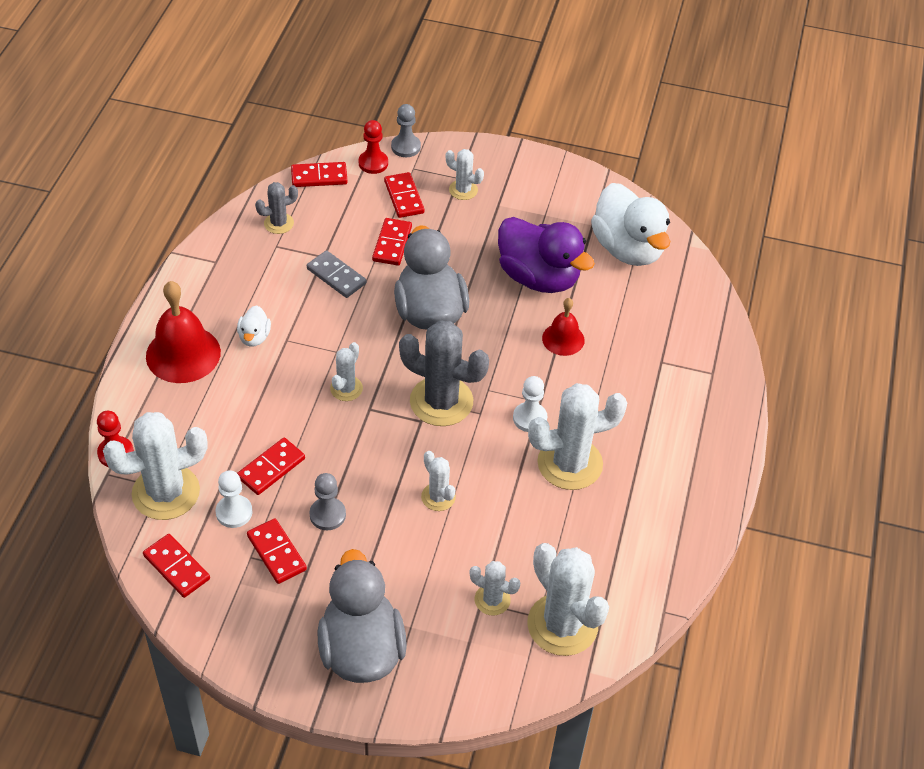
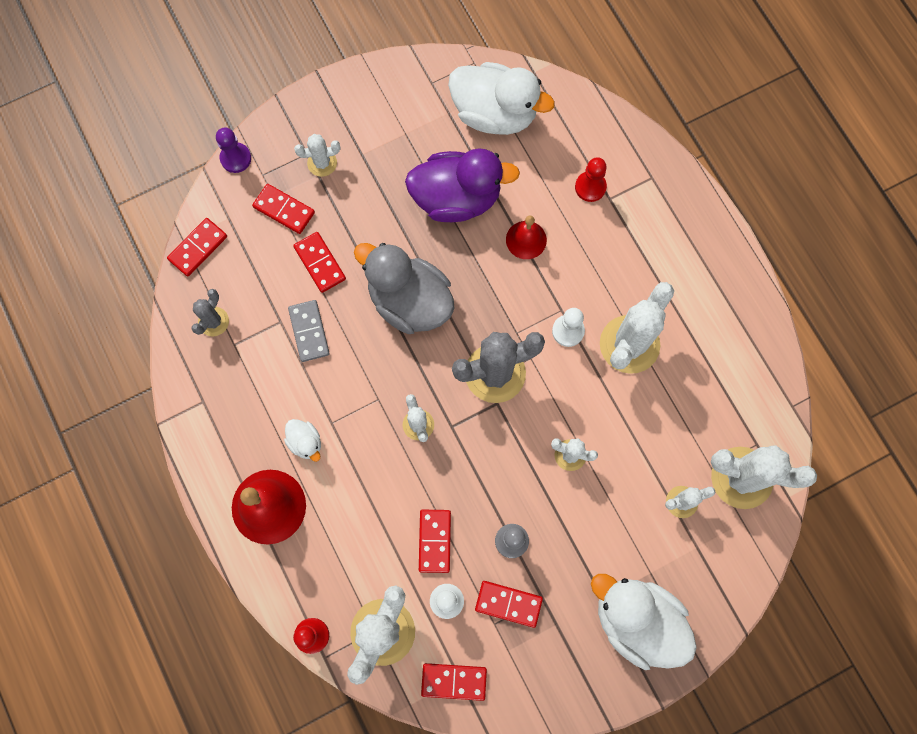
camera: 40 degrees left, 25 degrees up
grey domino [307,250,366,298] -> grey domino turned 75 degrees clockwise [288,300,330,362]
grey duck [317,549,407,683] -> white duck [591,574,697,670]
red pawn [359,120,388,174] -> red pawn moved to [575,157,607,202]
grey pawn [391,104,421,157] -> purple pawn [216,127,251,173]

